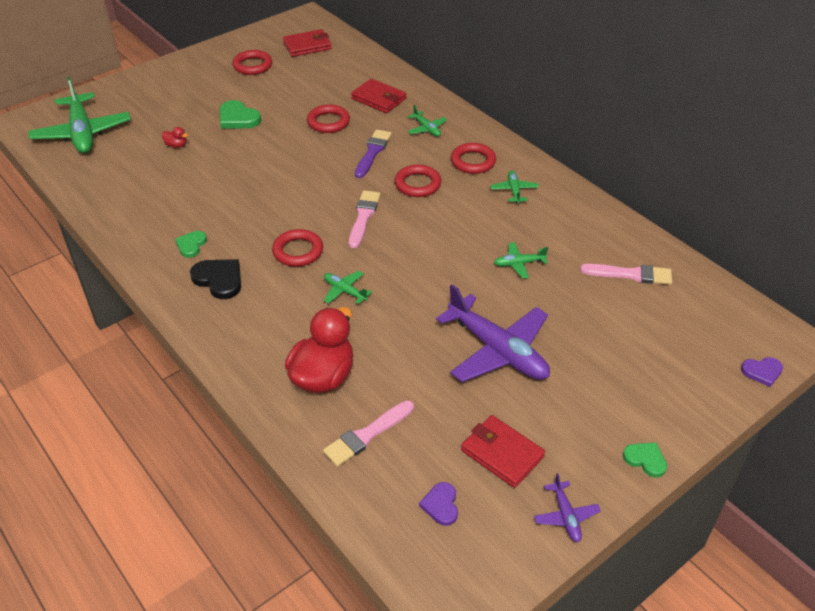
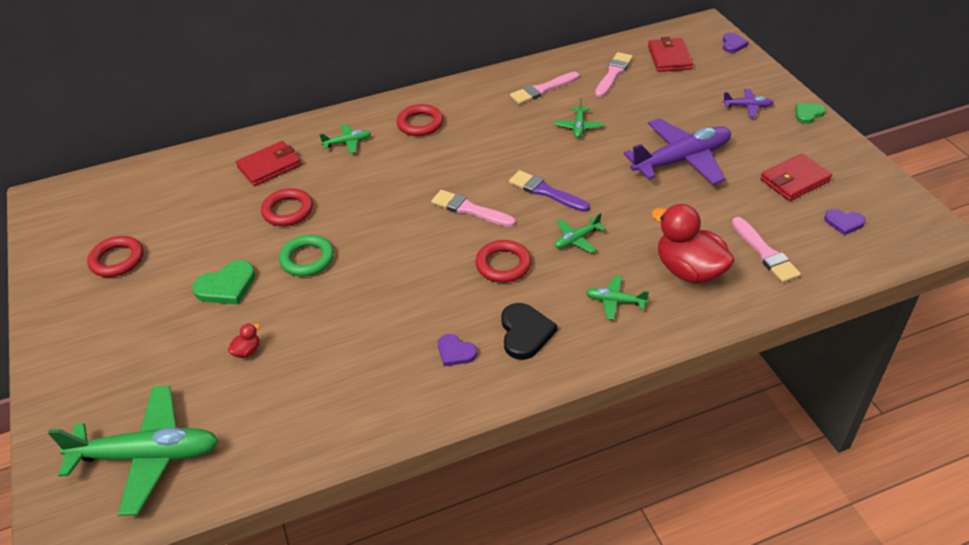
camera: 70 degrees left, 0 degrees up
green heart [175,231,207,258] -> purple heart [438,334,477,366]
black heart [190,259,241,299] -> black heart turned 120 degrees clockwise [501,303,557,360]
red wallet [283,29,332,57] -> red wallet moved to [648,37,693,72]
purple brush [355,129,392,178] -> purple brush moved to [509,170,590,212]
red ring [395,164,441,197] -> none
green plane [490,171,539,204] -> green plane moved to [586,275,649,320]
purple plane [534,473,601,542] -> purple plane moved to [722,89,774,117]
none -> green ring [279,235,334,277]
none -> pink brush [510,72,579,104]

